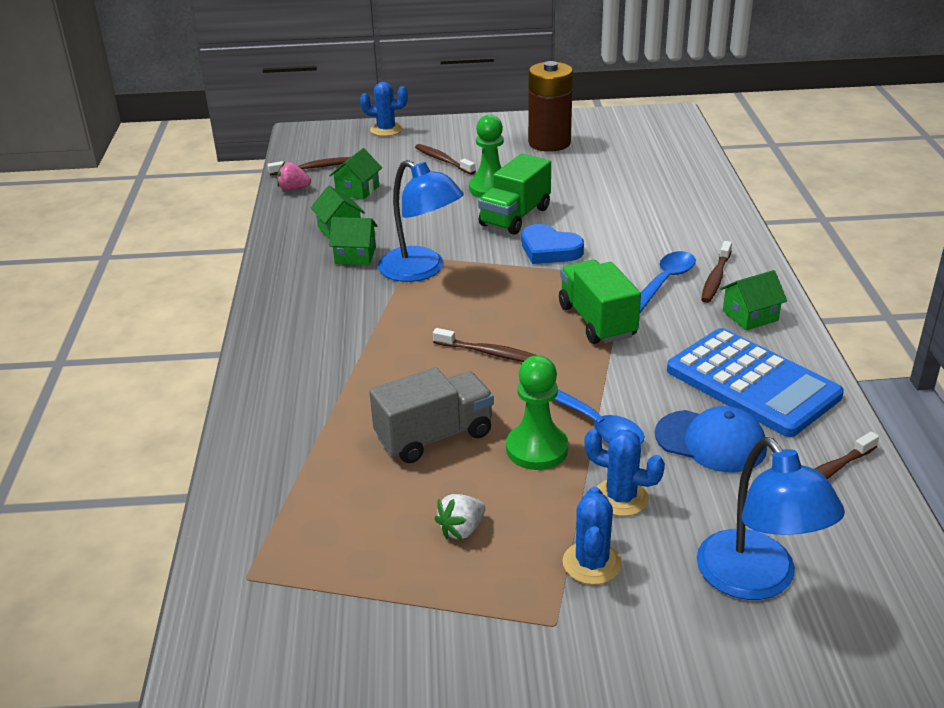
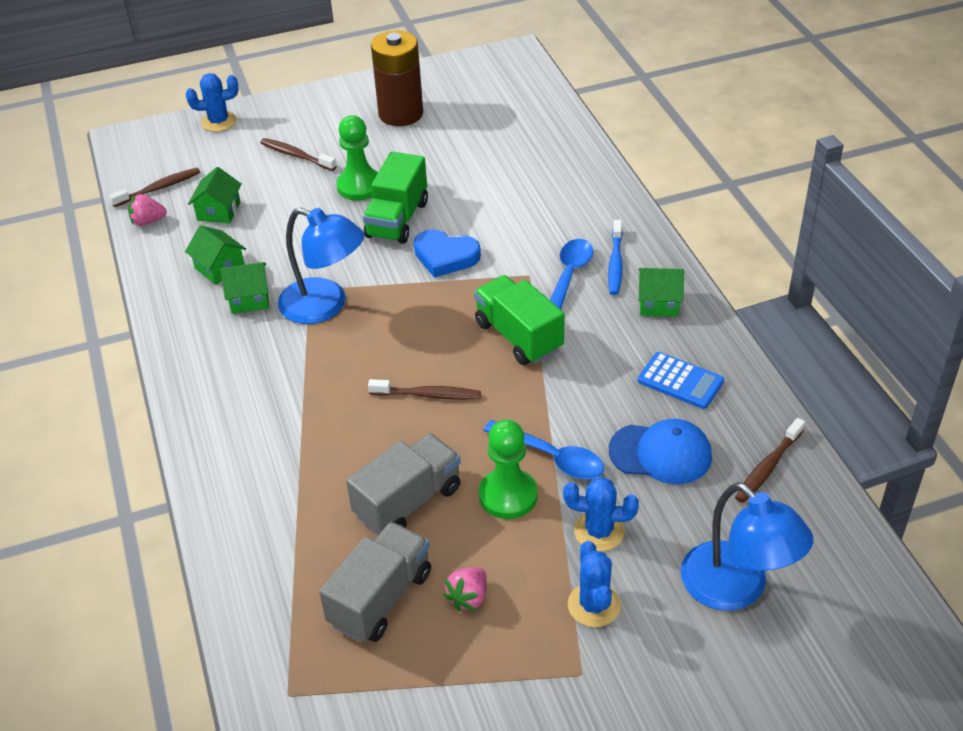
camera: 15 degrees left, 10 degrees up
white strawberry [435,494,485,540] -> pink strawberry [443,567,487,611]
blue calculator [667,328,844,437] -> blue calculator [638,352,724,409], size x0.53
brown toothbrush [701,241,732,303] -> blue toothbrush [608,220,623,295]
green house [720,270,787,330] -> green house turned 45 degrees clockwise [638,268,684,317]
none -> grey truck [319,522,431,643]

